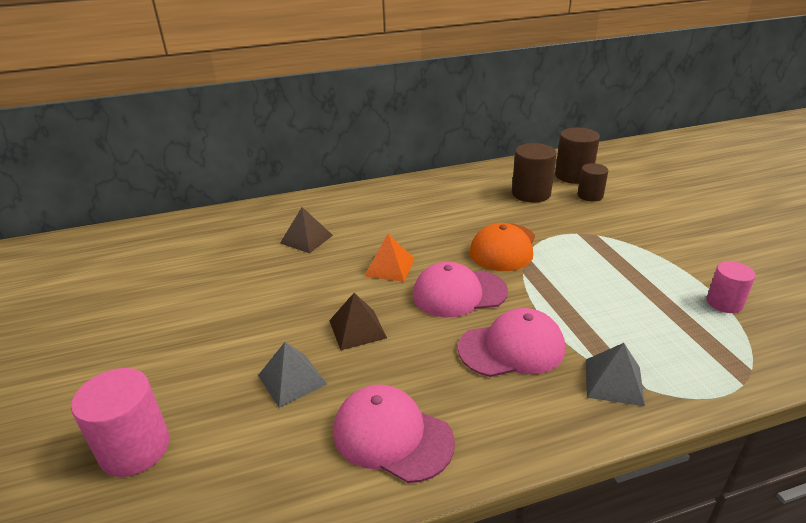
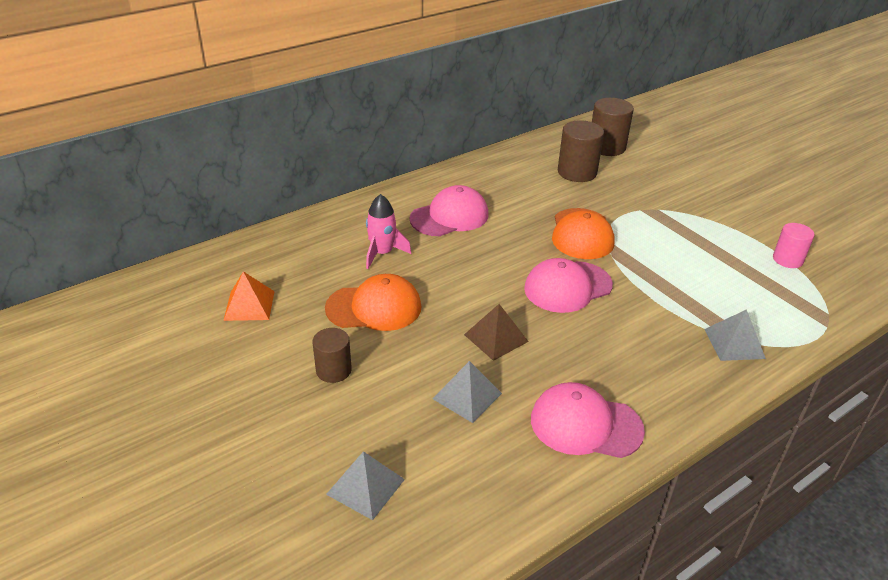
camera: 20 degrees left, 5 degrees up
pink cylinder [71,368,170,477] -> grey pyramid [326,451,405,520]
brown pyramid [280,207,333,253] -> pink rocket [366,194,411,269]
orange pyramid [365,233,414,282] -> orange pyramid moved to [223,271,275,321]
pink cap [458,308,565,377] -> pink cap moved to [410,185,489,236]
brown cylinder [578,163,608,202] -> brown cylinder moved to [313,328,352,383]
none -> orange cap [325,274,421,331]

